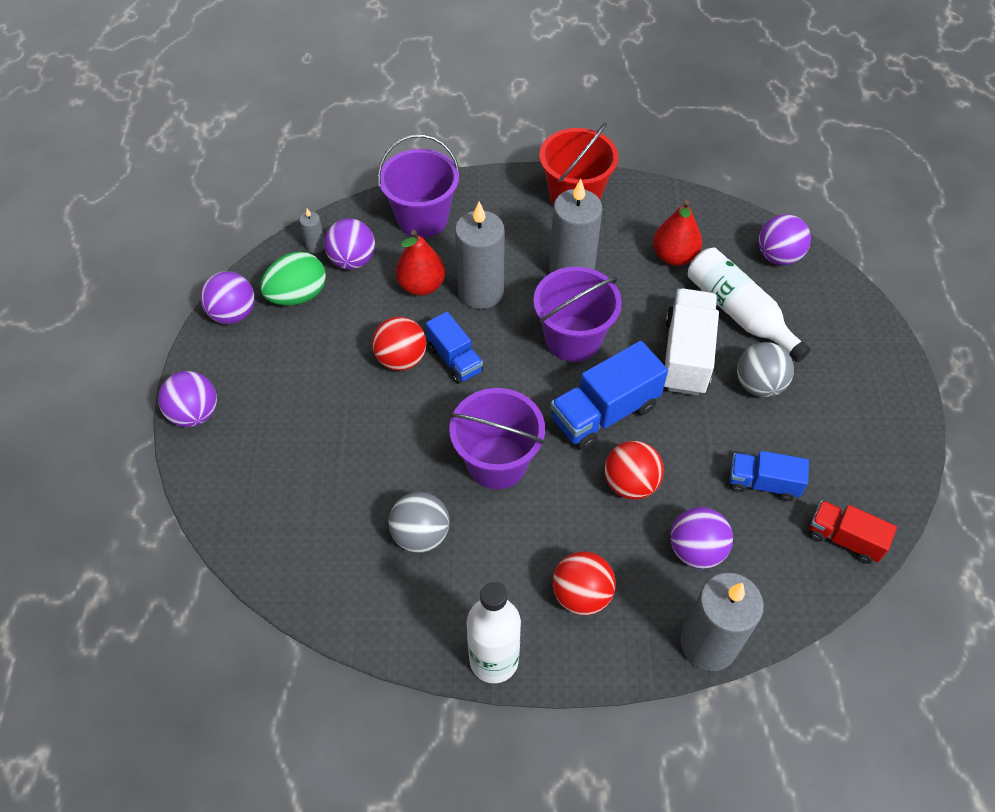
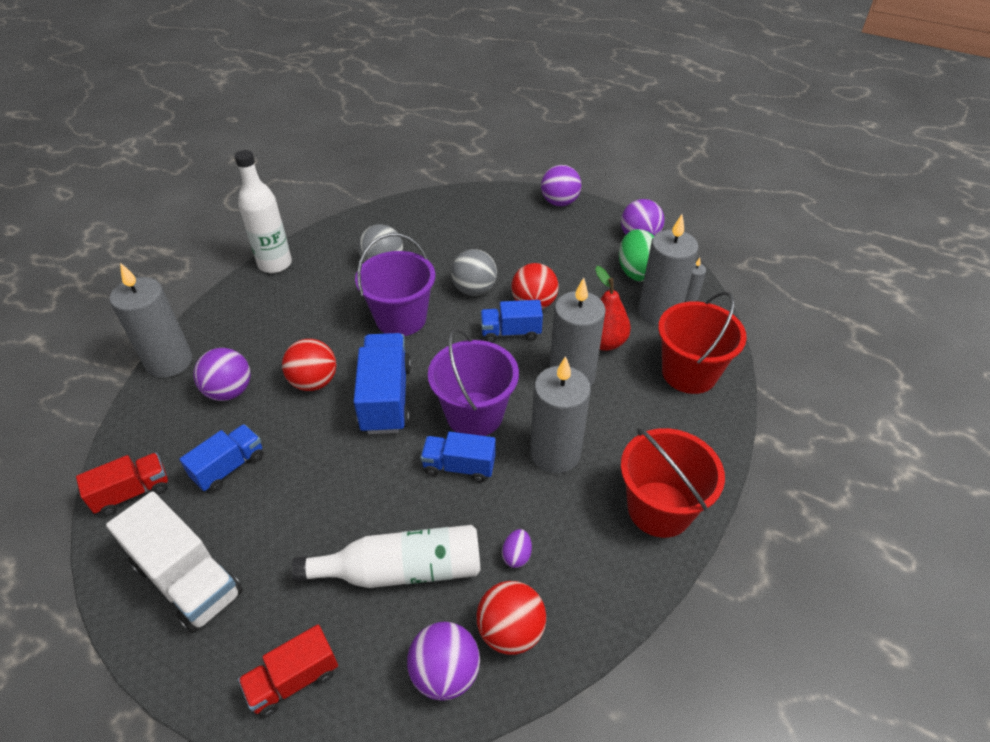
camera: 120 degrees right, 10 degrees down
purple ball [324,218,375,269] -> grey candle [638,214,699,326]
purple bucket [377,134,459,238] -> red bucket [658,291,747,394]
red ball [552,551,616,615] -> red ball moved to [476,581,546,655]
red pear [653,200,702,266] -> purple egg [502,529,532,568]
white truck [663,288,719,395] -> white truck moved to [106,491,243,633]
grey ball [737,342,794,397] -> grey ball moved to [451,249,497,296]
none -> red truck [238,625,338,718]
none -> blue truck [420,432,496,482]

